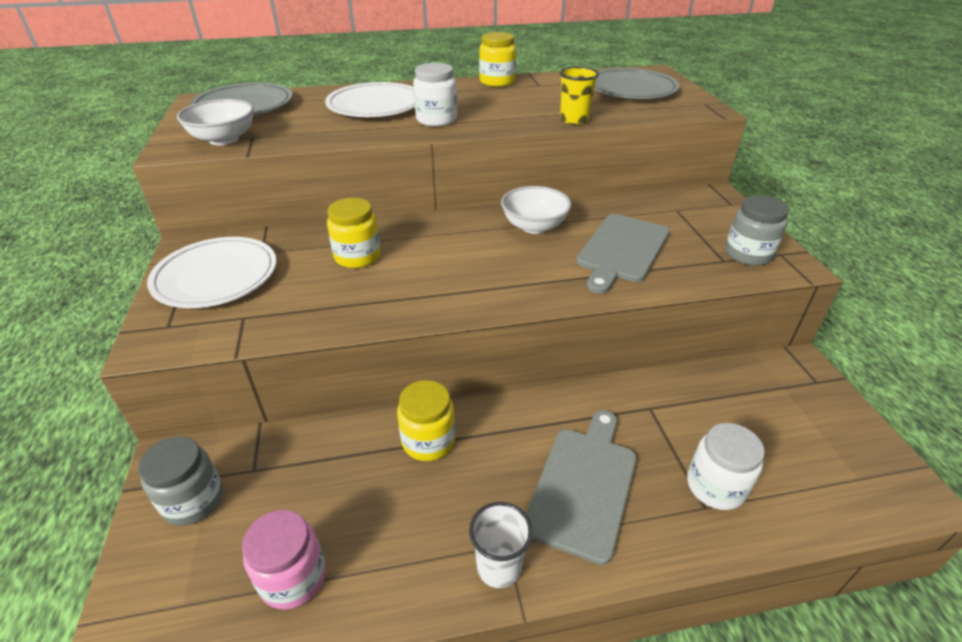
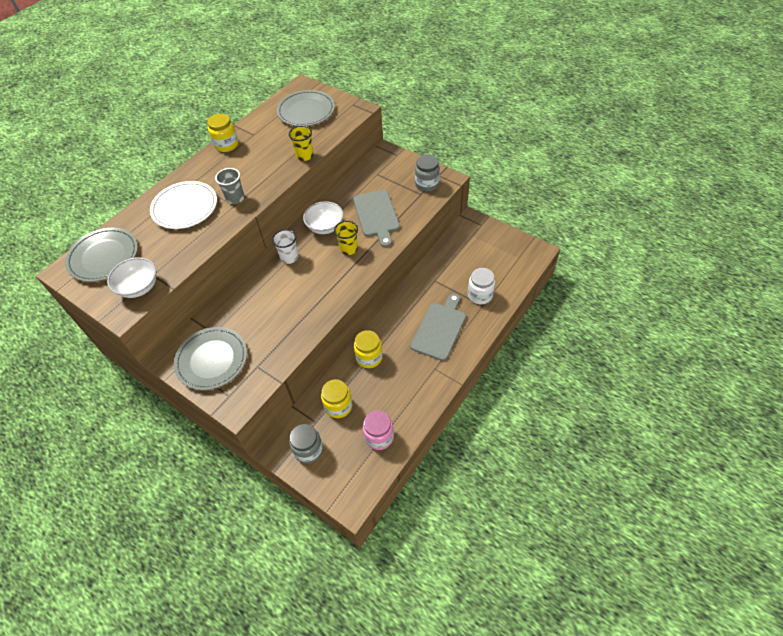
camera: 40 degrees left, 15 degrees up
white plate [147,237,277,308] -> grey plate [174,327,247,390]
yellow jar [327,198,381,268] -> yellow jar moved to [321,379,352,418]
white jar [413,63,457,126] -> grey cup [215,168,244,204]
white cup [469,502,533,588] -> white cup moved to [272,229,298,264]
grey cutting board [526,410,637,565] -> grey cutting board turned 45 degrees clockwise [410,293,466,361]
none -> yellow cup [334,221,358,255]

